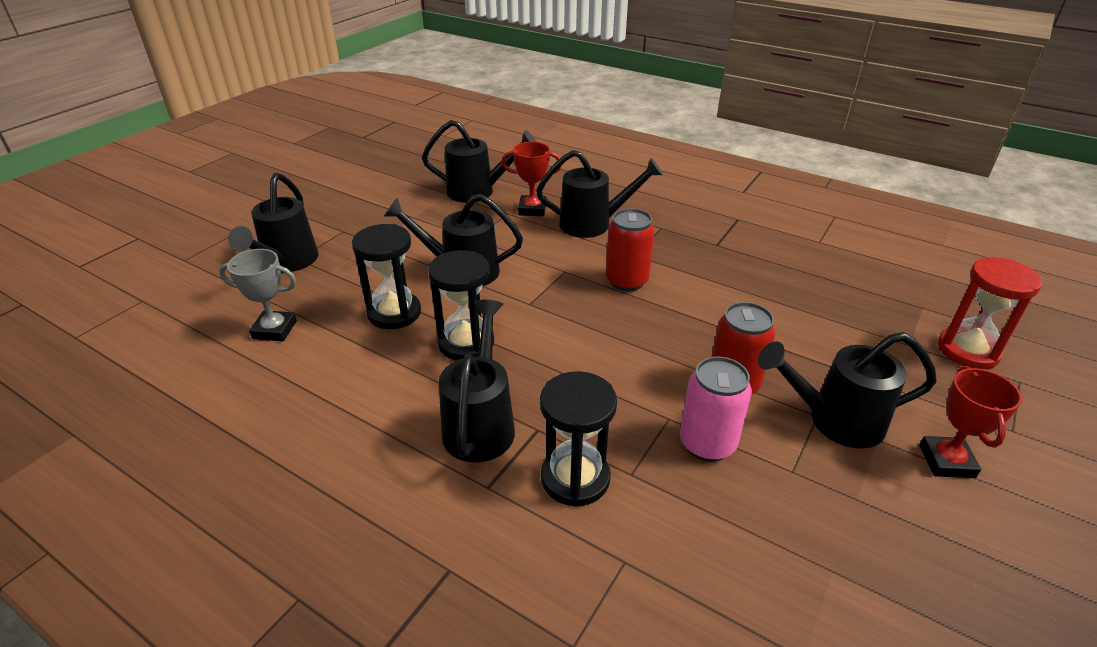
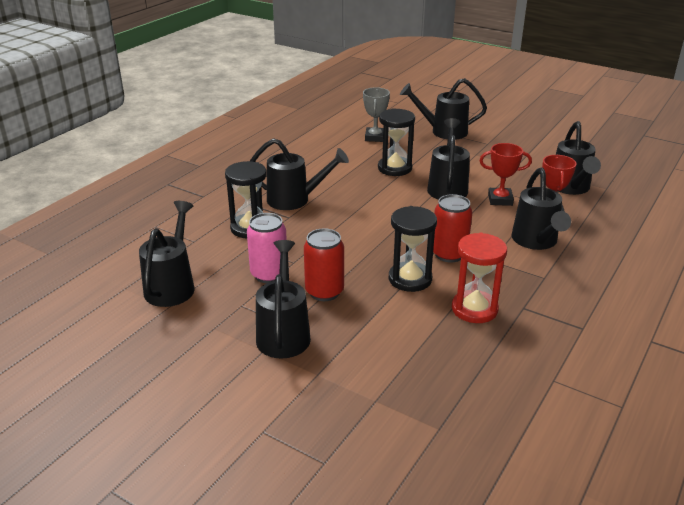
camera: 90 degrees right, 5 degrees down
black hourglass [428,250,494,361] -> black hourglass moved to [389,206,437,292]
red trophy [919,366,1022,478] -> red trophy moved to [479,143,532,206]
red hourglass [938,257,1042,369] -> red hourglass moved to [452,233,507,323]
none -> black watering can [139,201,195,307]

